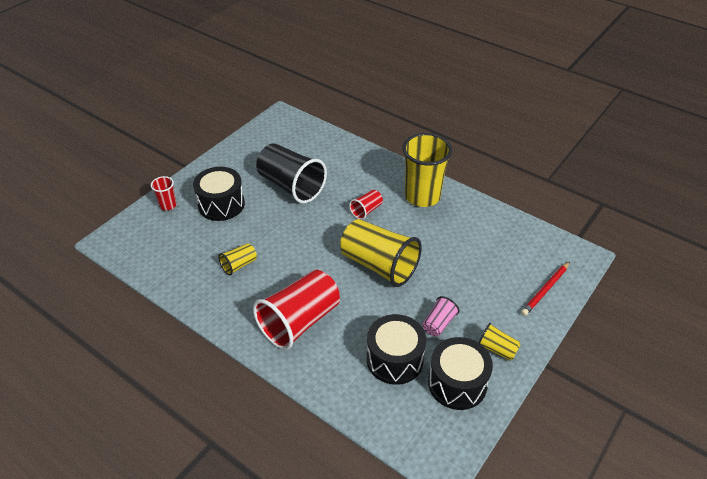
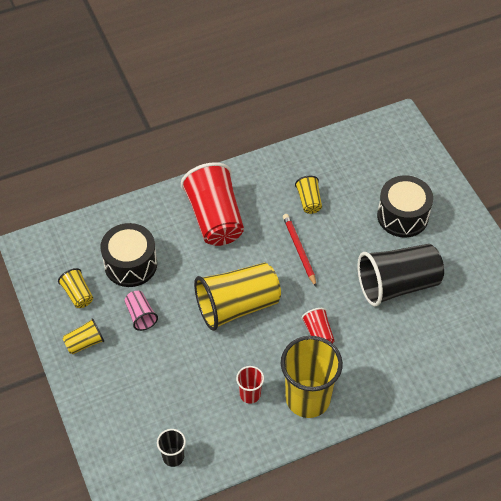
camera: 120 degrees right, 10 degrees up
red cup [151,176,177,211] -> red cup moved to [236,366,264,404]
black drum [428,337,493,410] -> yellow cup [58,268,93,308]
red pencil [521,262,570,316] -> red pencil moved to [283,214,317,287]
none -> black cup [157,429,186,467]

